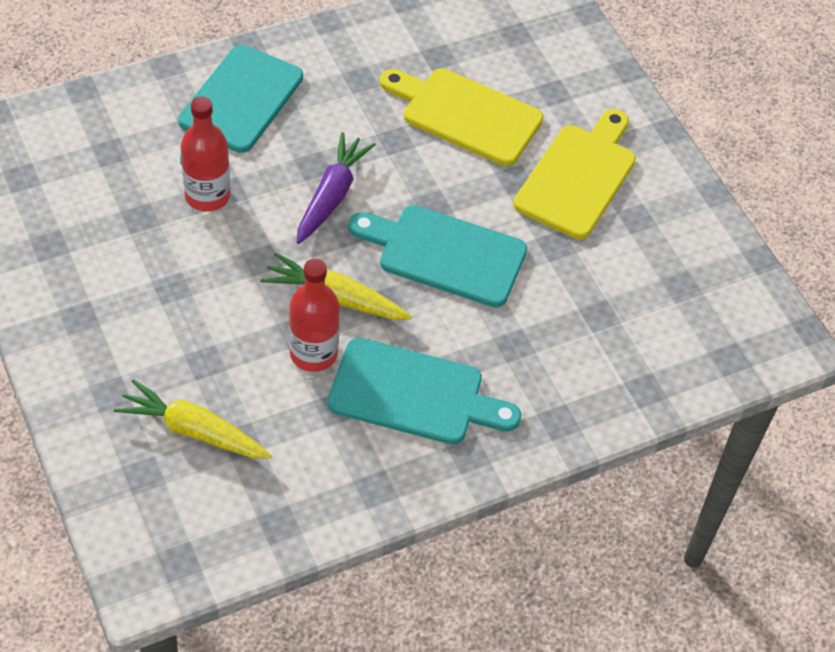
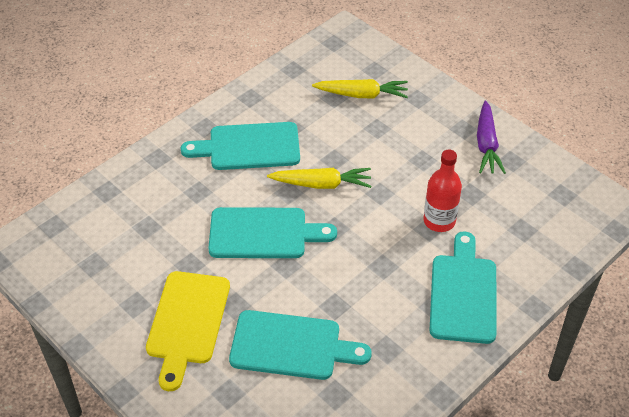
camera: 165 degrees right, 5 degrees down
red bottle [289,258,340,372] -> none
purple carrot [297,132,376,244] -> purple carrot moved to [477,100,506,174]
yellow cutting board [380,68,543,166] -> turquoise cutting board [229,310,372,380]

